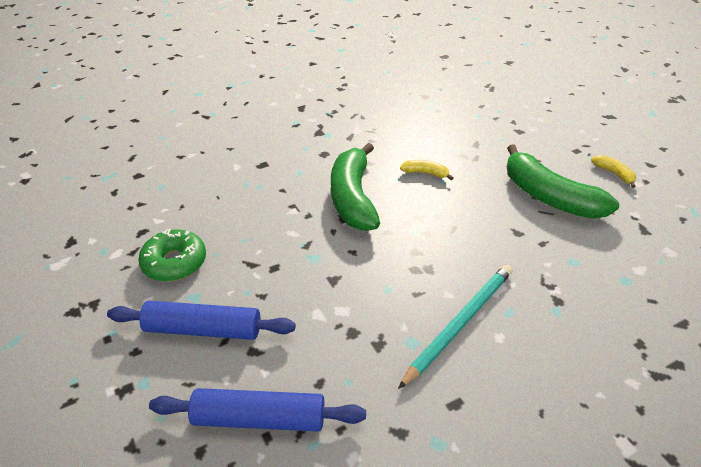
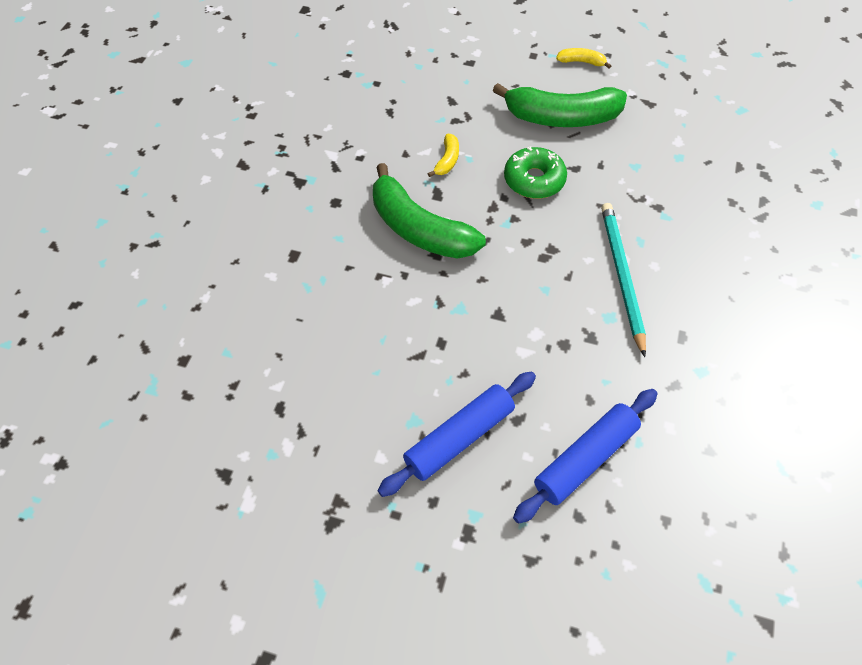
camera: 45 degrees left, 15 degrees up
green donut [138,229,206,282] -> green donut moved to [504,146,567,199]
yellow banana [400,160,453,180] -> yellow banana turned 135 degrees clockwise [428,134,459,177]

